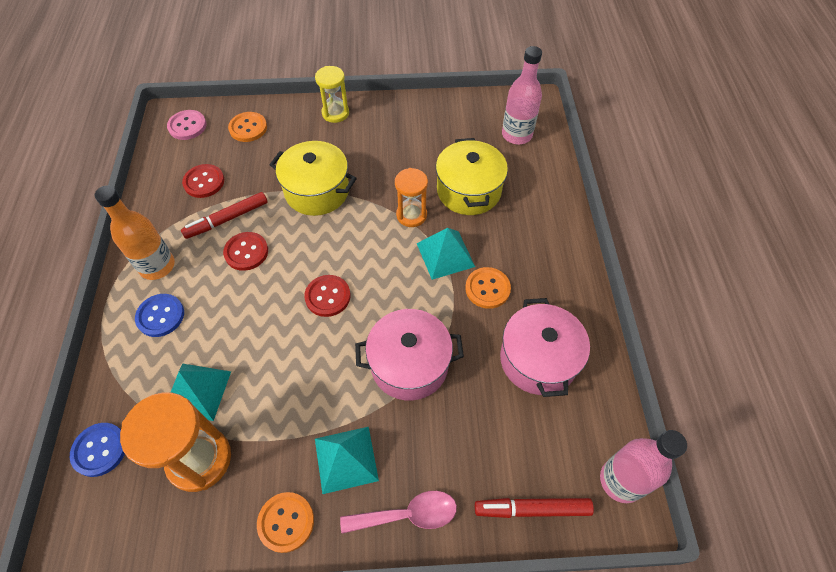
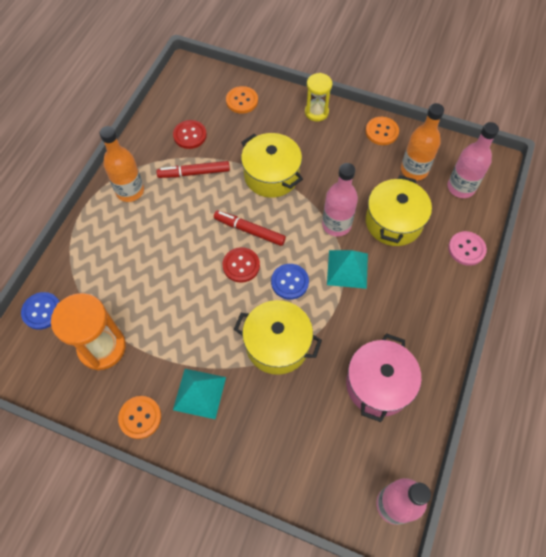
camera: 25 degrees right, 5 degrees up
blue button [135,294,184,337] -> blue button moved to [271,264,309,300]
pink button [167,110,206,140] -> pink button moved to [448,231,487,266]
turquoise pyramid [170,364,231,421] -> none
red button [223,232,268,271] -> none
pink spoon [340,491,457,534] -> none
pink pot [355,309,464,401] -> yellow pot [234,300,322,375]
orange hourglass [395,168,428,227] -> pink bottle [322,163,358,237]
orange button [465,267,511,309] -> orange button moved to [366,117,399,145]
red marker [475,498,594,518] -> red marker moved to [214,210,286,246]
none -> orange bottle [401,103,444,180]

